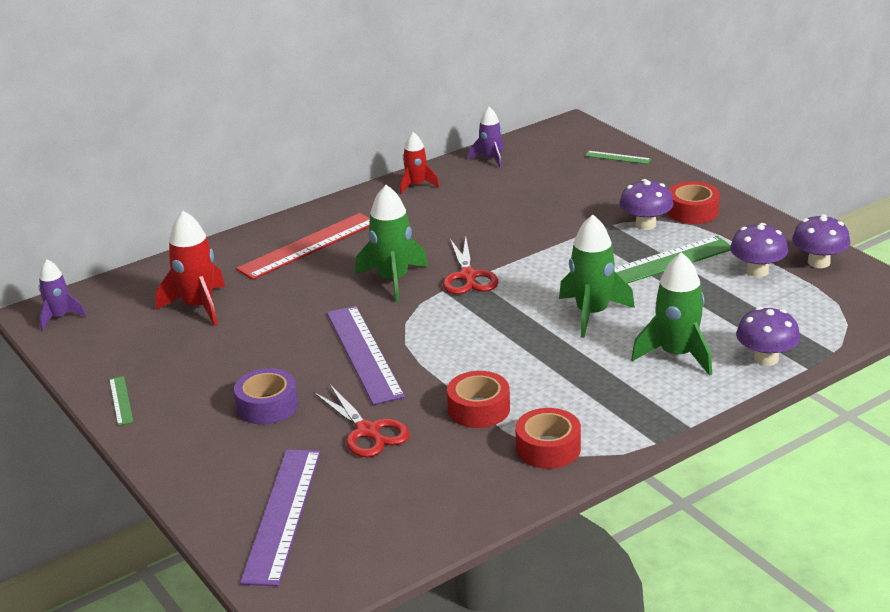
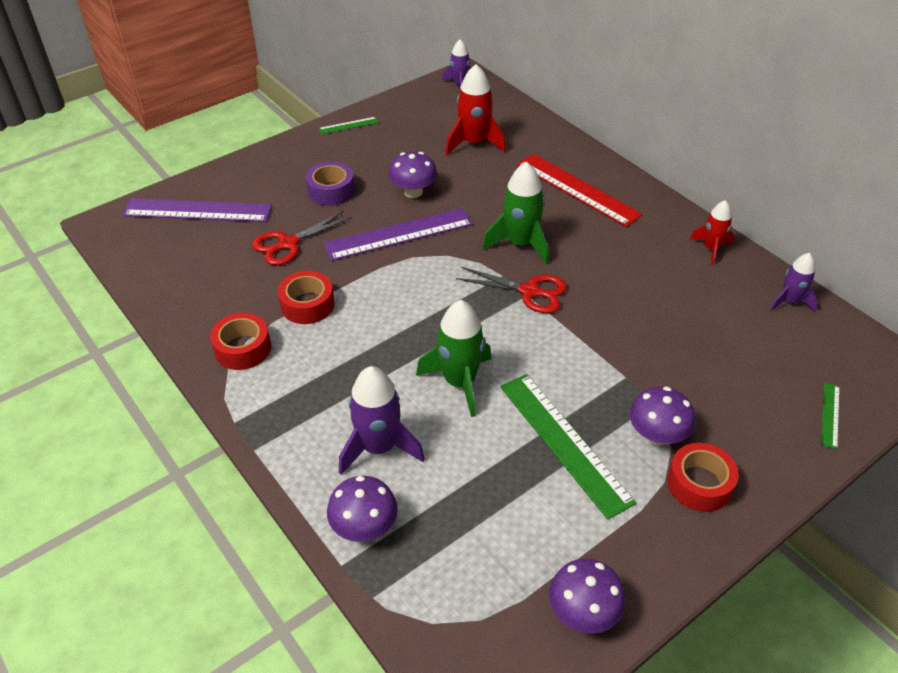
camera: 85 degrees right, 15 degrees up
red scissors [443,237,499,295] -> red scissors turned 150 degrees counterclockwise [456,267,567,313]
green rocket [631,252,712,376] -> purple rocket [339,366,425,475]
purple mushroom [730,223,788,277] -> purple mushroom moved to [388,152,437,198]

